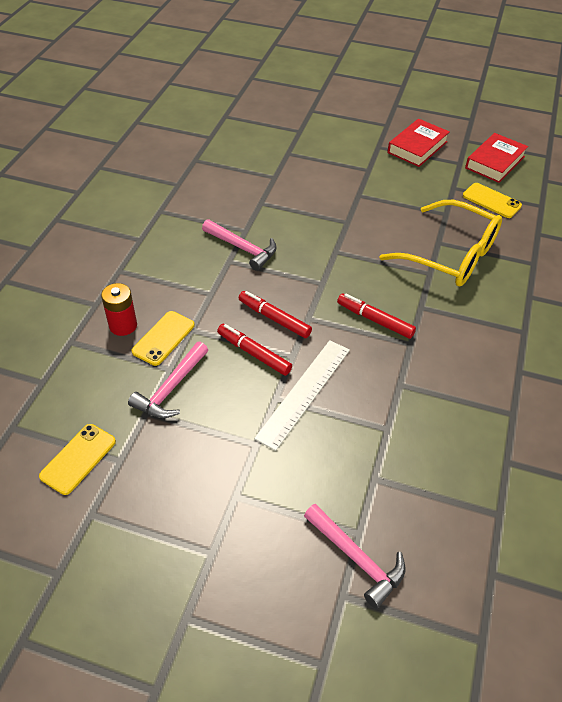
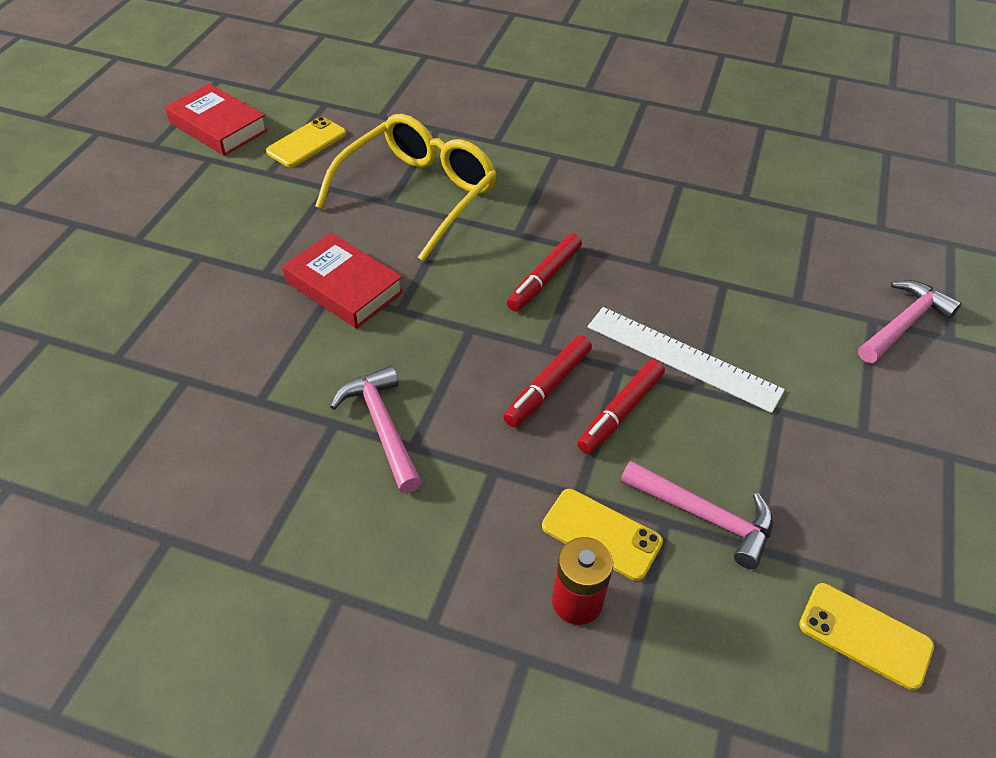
camera: 90 degrees left, 0 degrees up
pink hammer [202,219,277,271] -> pink hammer turned 60 degrees counterclockwise [330,366,422,493]
red book [387,119,450,167] -> red book moved to [283,233,403,329]

